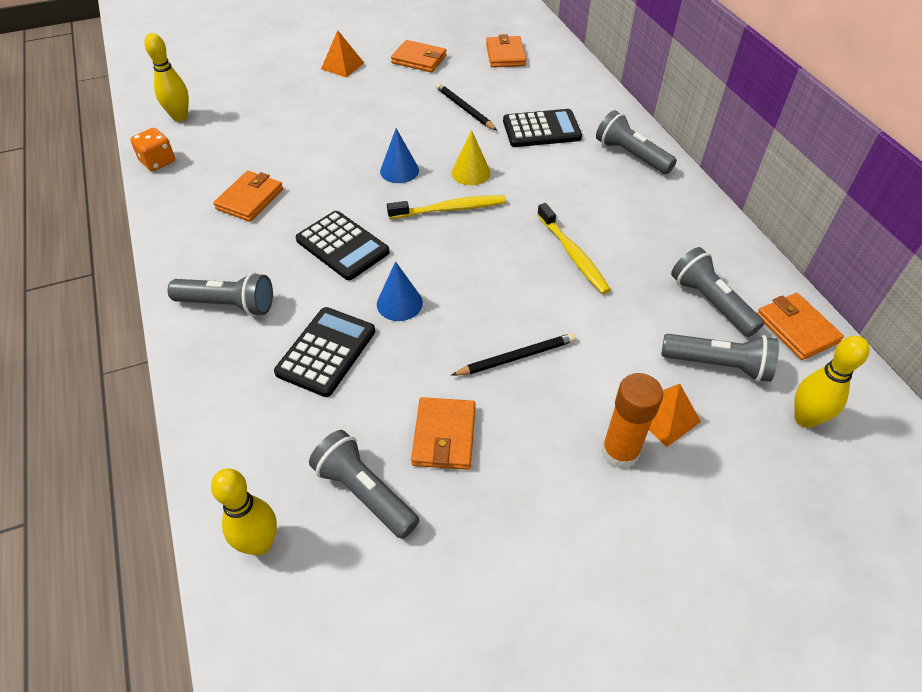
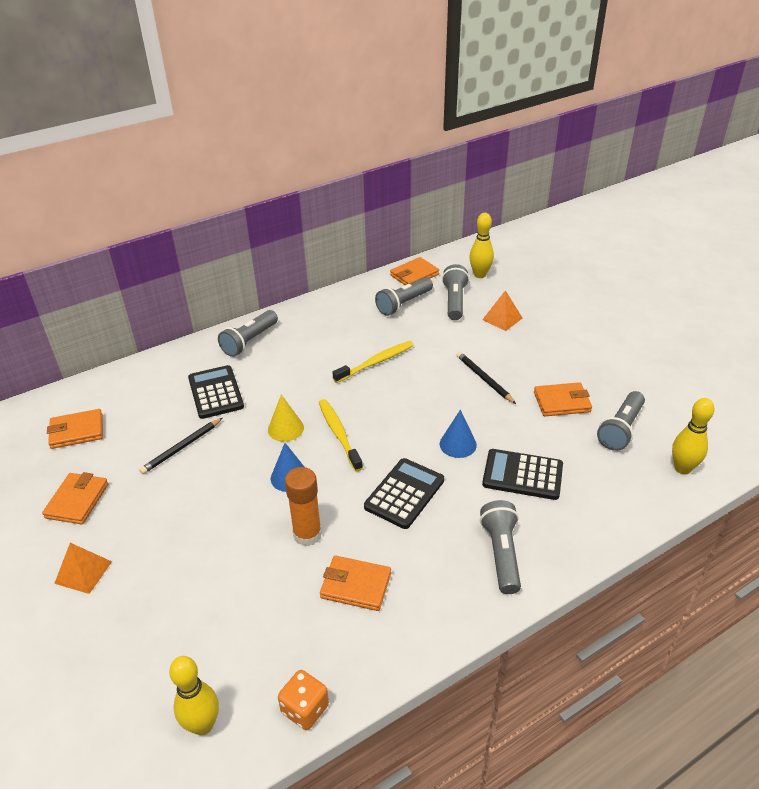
camera: 100 degrees left, 10 degrees down
orange glue stick [601,373,663,469] -> orange glue stick moved to [285,467,322,546]

